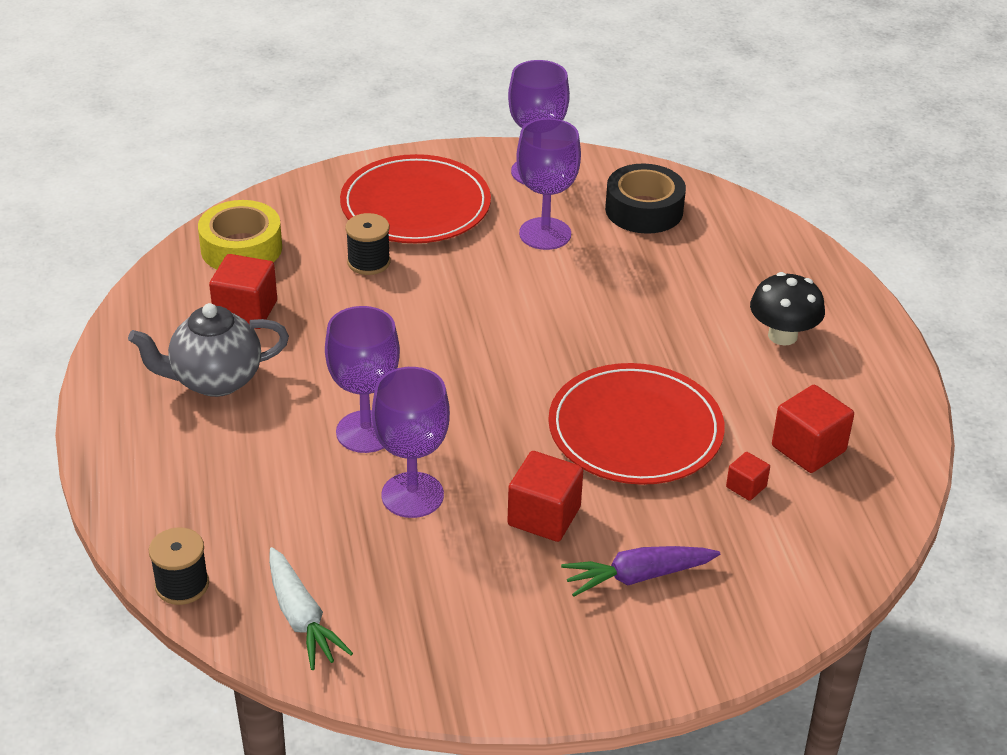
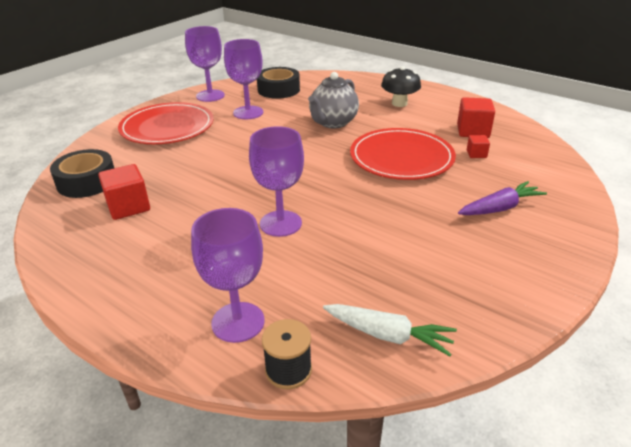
camera: 40 degrees left, 5 degrees down
grey teapot [128,303,289,397] -> grey teapot moved to [308,72,359,128]
yellow tape [198,200,282,270] -> black tape [50,149,114,198]
black spool [345,213,391,275] -> none
purple goblet [372,367,450,518] -> purple goblet moved to [191,208,264,343]
red cube [507,451,583,542] -> none
purple carrot [561,546,720,597] -> purple carrot turned 150 degrees counterclockwise [458,181,547,215]

